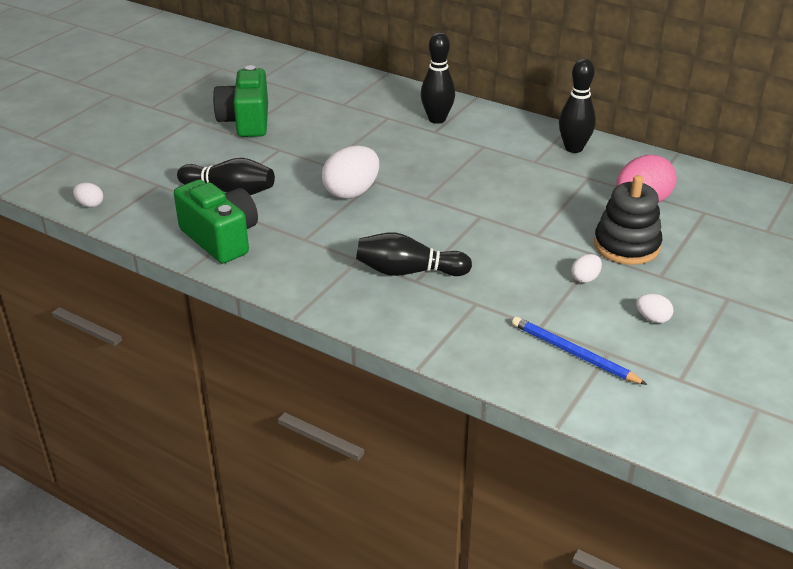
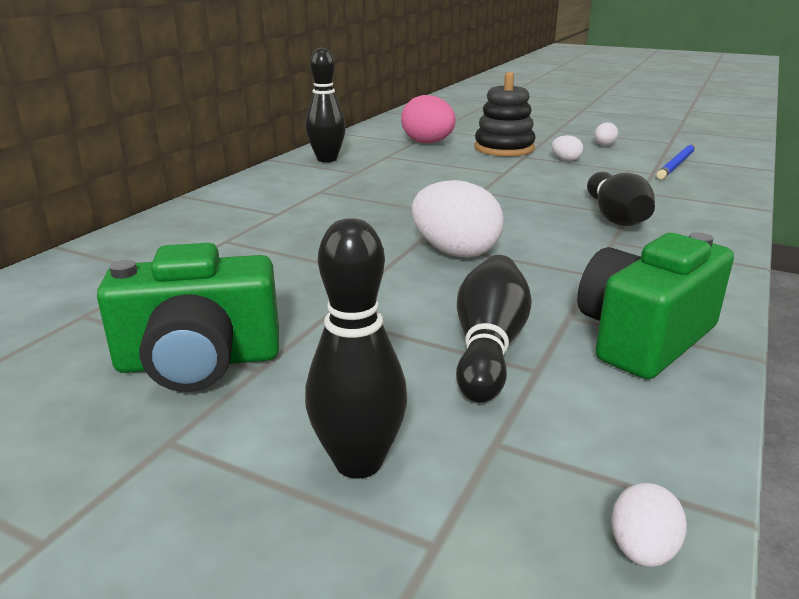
camera: 95 degrees left, 10 degrees down
black bowling pin [420,32,455,124] -> black bowling pin moved to [305,218,407,479]

